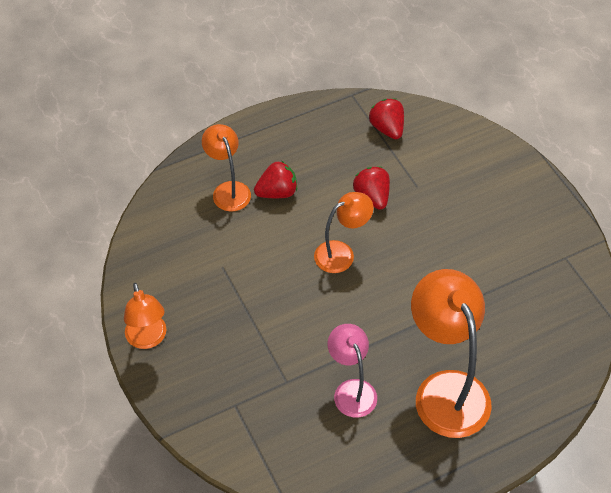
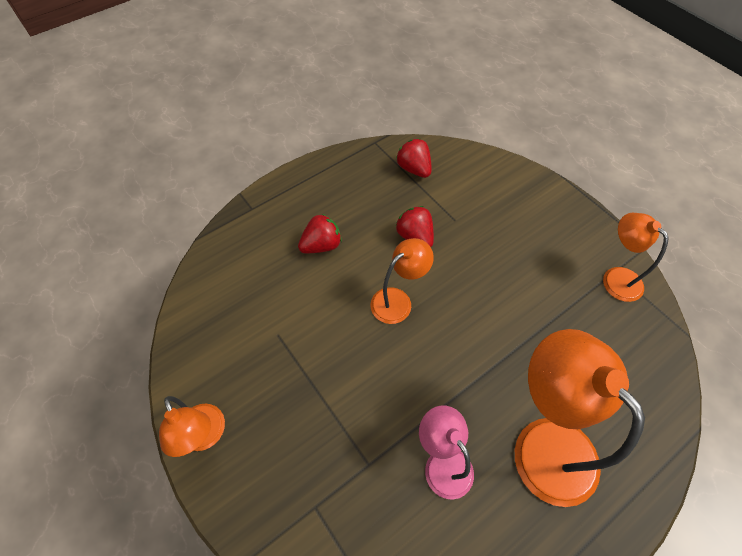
camera: 10 degrees left, 5 degrees up
orange lamp [202,124,251,211] -> orange lamp moved to [603,213,669,302]

